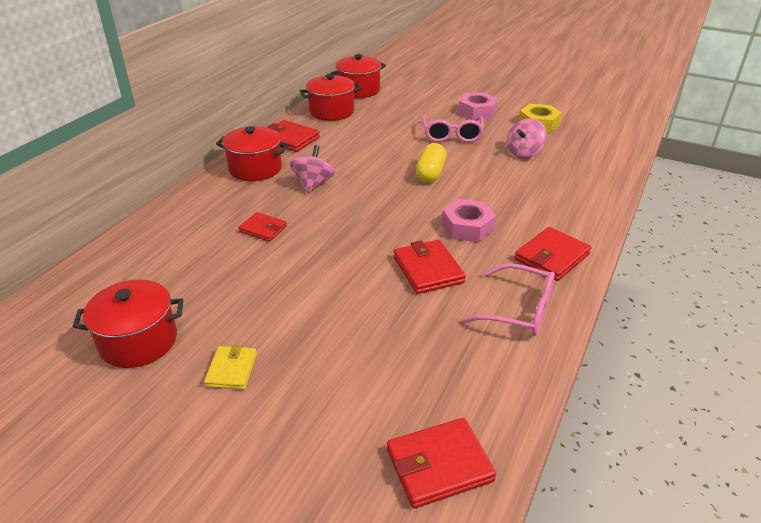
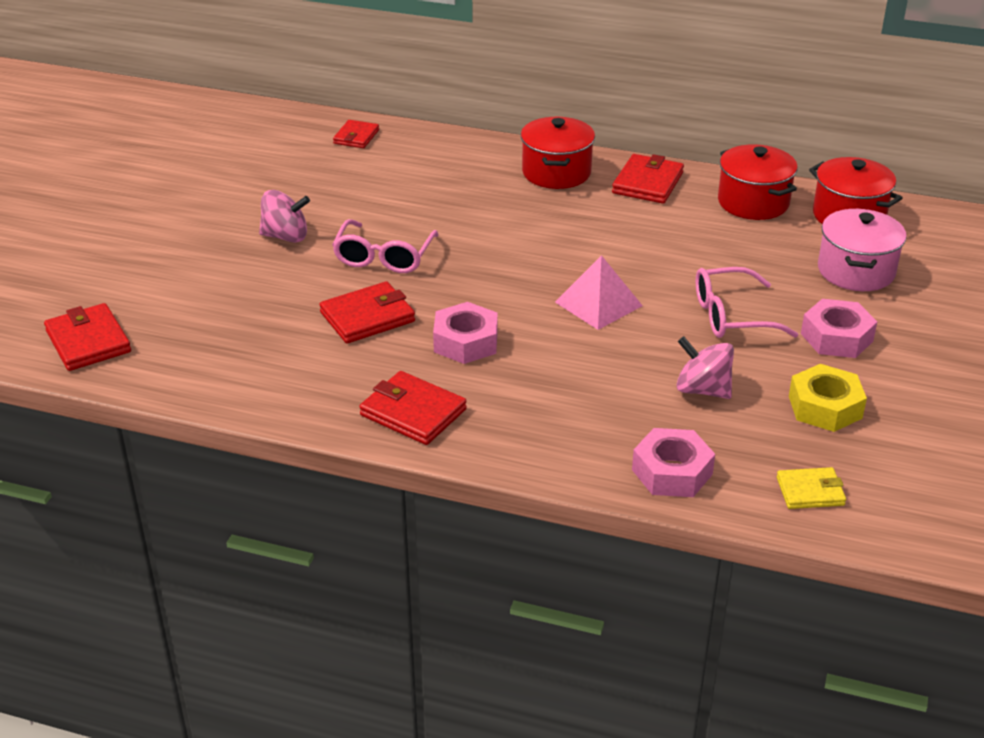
camera: 80 degrees right, 0 degrees up
red pot [73,280,183,368] -> none
yellow wallet [204,344,257,390] -> yellow wallet moved to [777,467,846,509]
red wallet [238,212,287,242] -> red wallet moved to [333,120,379,148]
pink spinning top [290,145,335,193] -> pink spinning top moved to [259,190,310,243]
yellow capsule [416,143,447,183] -> pink pyramid [555,255,643,330]
pink glasses [462,263,555,336] -> pink glasses moved to [332,219,439,273]
none -> pink nut [632,428,715,497]
none -> pink pot [818,209,907,291]

